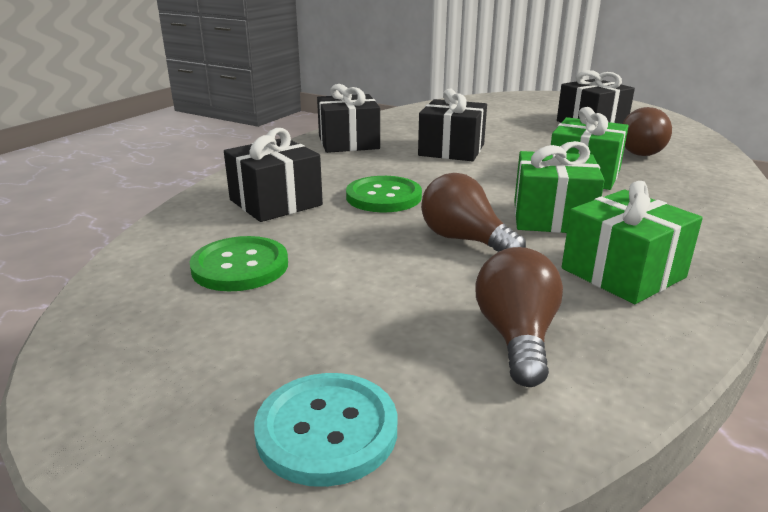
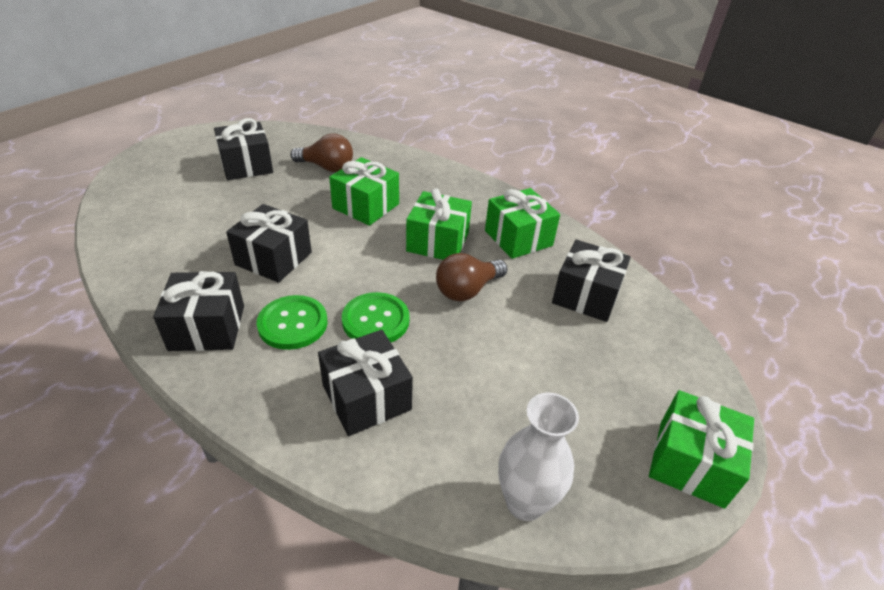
camera: 85 degrees left, 15 degrees up
green button [190,236,288,291] -> green button moved to [257,295,328,350]
turquoise button [254,373,397,487] -> none
brown light bulb [476,247,563,387] -> black gift [552,240,631,322]
none -> white vase [498,393,579,521]
none -> green gift [649,390,754,509]

